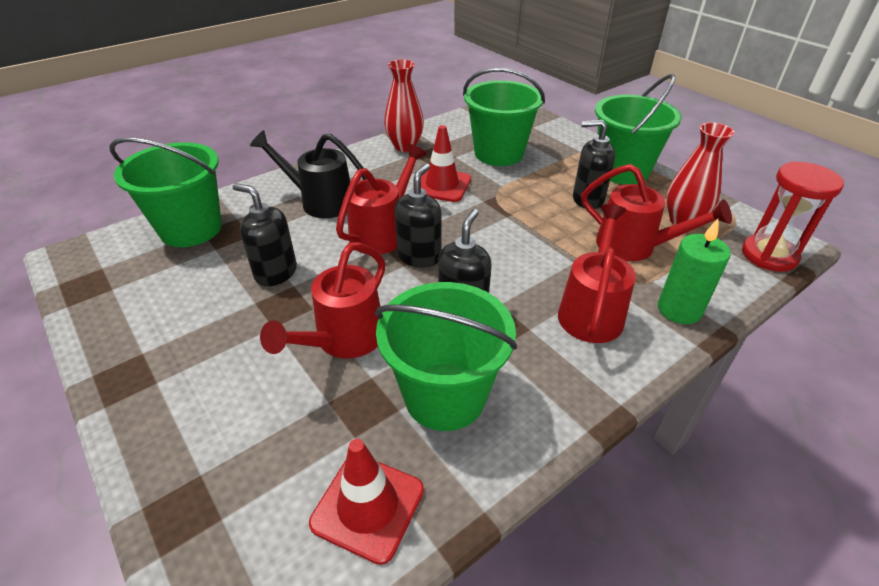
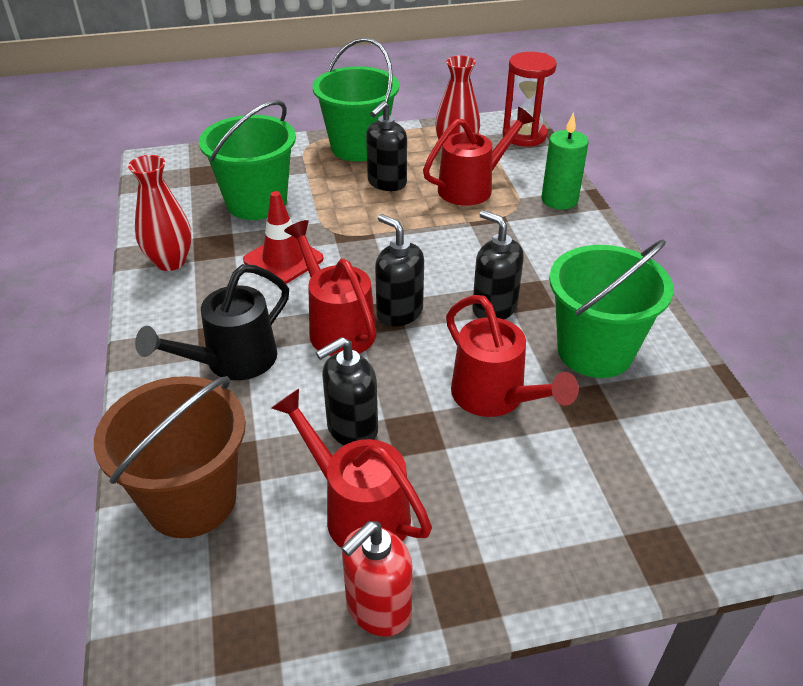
camera: 65 degrees left, 0 degrees up
green bucket [109,138,222,247] -> brown bucket [94,376,246,538]
red traffic cone [309,439,424,565] -> none
red watering can [558,204,636,343] -> red watering can moved to [272,389,432,548]
none -> red soap dispenser [341,521,413,637]

